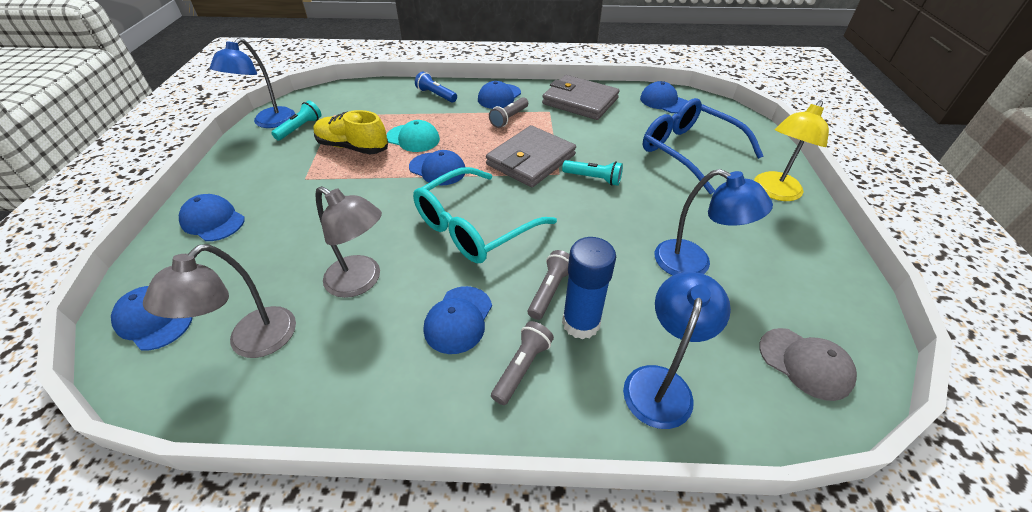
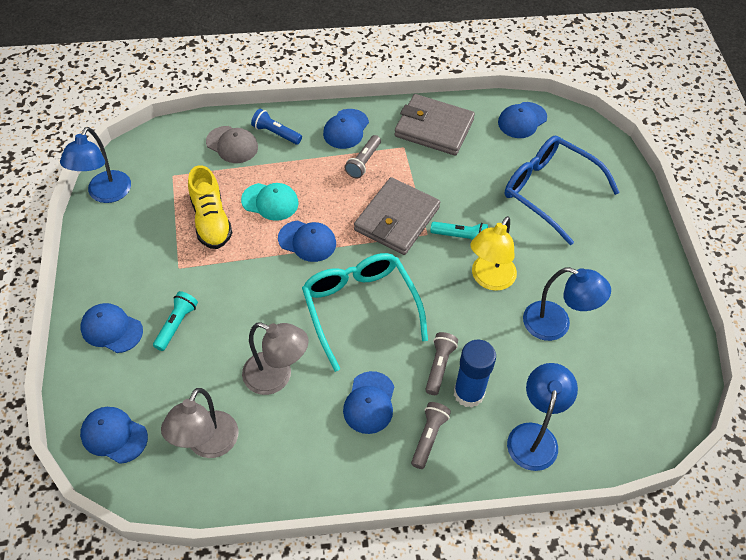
camera: 10 degrees left, 10 degrees up
turquoise flashlight [271,100,322,141] -> turquoise flashlight moved to [153,291,198,351]
yellow shoe [313,110,388,154] -> yellow shoe turned 120 degrees counterclockwise [188,165,233,249]
turquoise glasses [413,167,557,263] -> turquoise glasses turned 120 degrees clockwise [302,253,428,372]
blue cap [640,81,688,113] -> blue cap turned 75 degrees counterclockwise [498,102,547,138]
yellow lamp [754,100,829,201] -> yellow lamp moved to [470,216,517,291]
grey cap [759,328,857,401] -> grey cap moved to [206,126,258,163]

